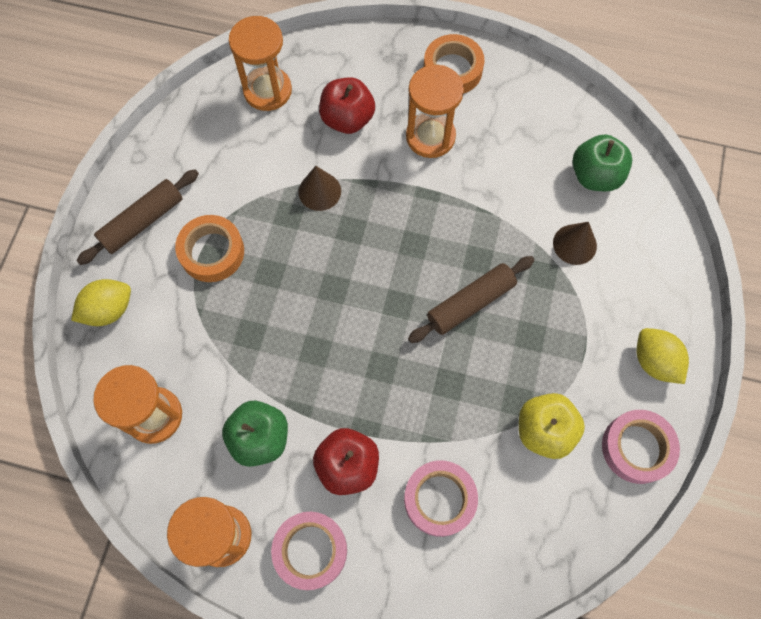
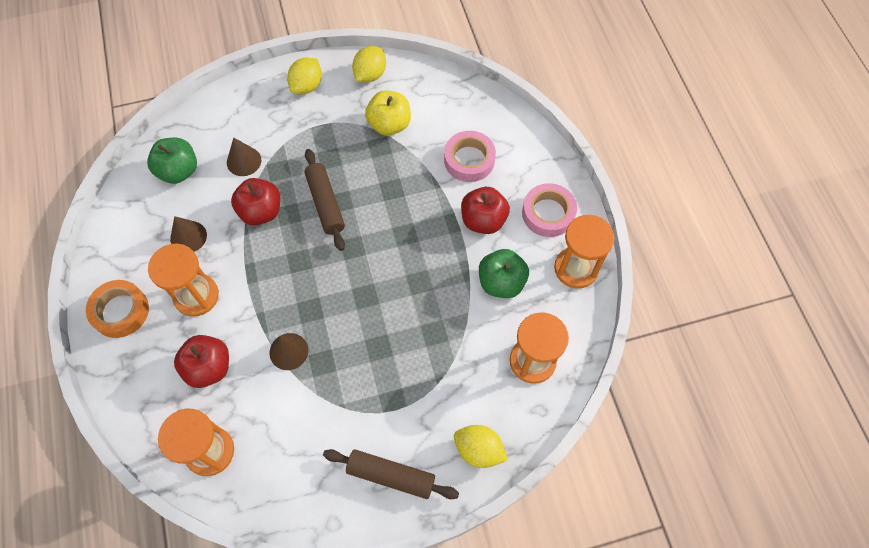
camera: 120 degrees left, 5 degrees down
orange tape [175,215,244,282] -> none
brown rolling pin [408,256,534,343] -> brown rolling pin turned 45 degrees clockwise [304,149,345,251]
pink tape [602,410,680,484] -> yellow lemon [352,46,386,83]
none -> brown cone [170,216,207,252]
none -> red apple [231,178,280,225]

